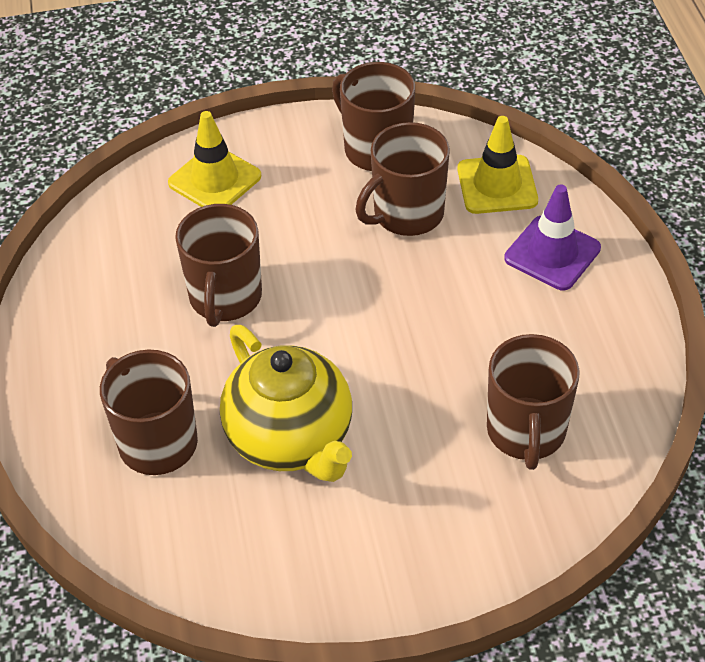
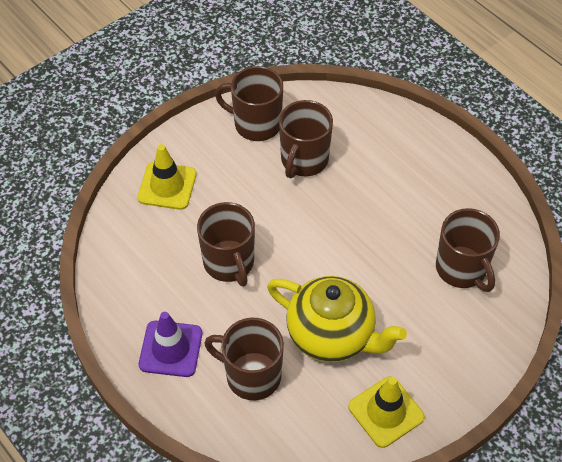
camera: 30 degrees left, 5 degrees up
yellow traffic cone [457,116,538,214] -> yellow traffic cone moved to [348,376,425,448]
purple traffic cone [504,184,601,290] -> purple traffic cone moved to [139,312,202,377]

